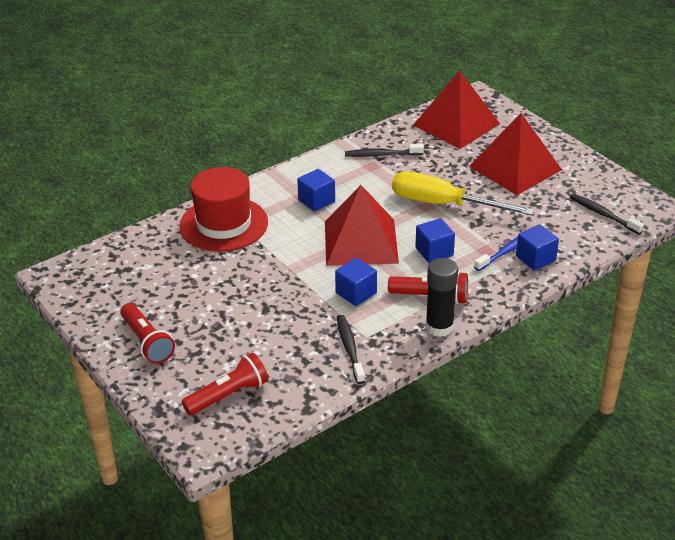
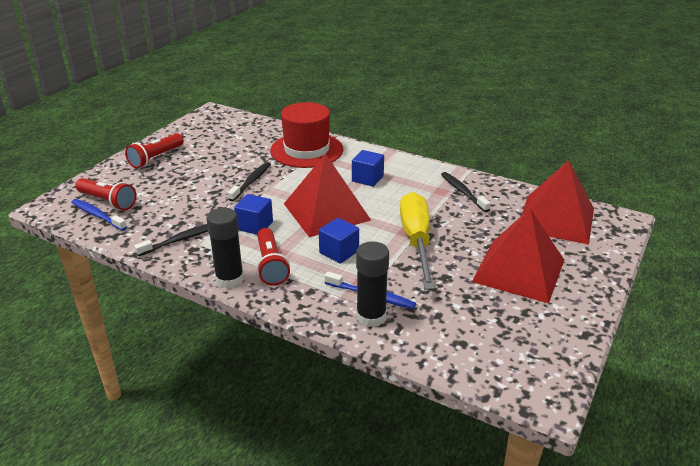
camera: 65 degrees right, 5 degrees down
blue cube [516,224,559,271] -> black glue stick [356,242,389,327]
black toothbrush [570,193,644,234] -> black toothbrush moved to [228,162,271,201]
none -> blue toothbrush [71,199,127,231]

